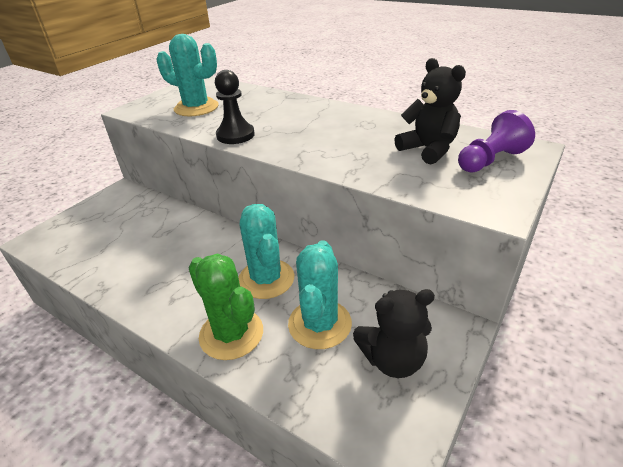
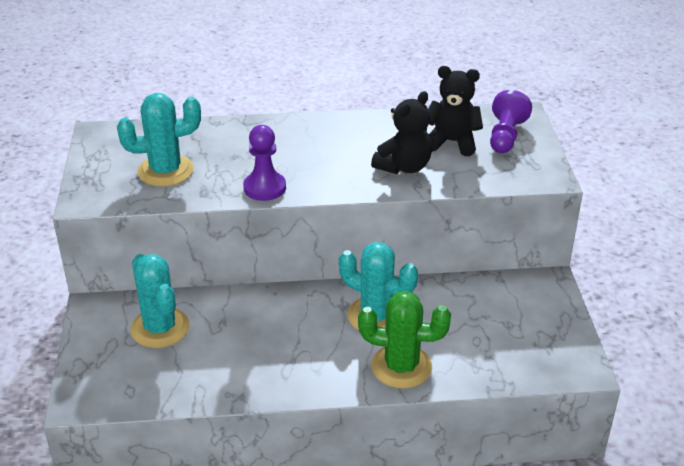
camera: 40 degrees left, 0 degrees up
black pawn [215,70,255,144] -> purple pawn [243,125,286,201]
turquoise cactus [288,240,352,349] -> turquoise cactus moved to [130,254,190,348]
black teddy bear [353,289,435,378] -> black teddy bear moved to [371,91,432,174]

